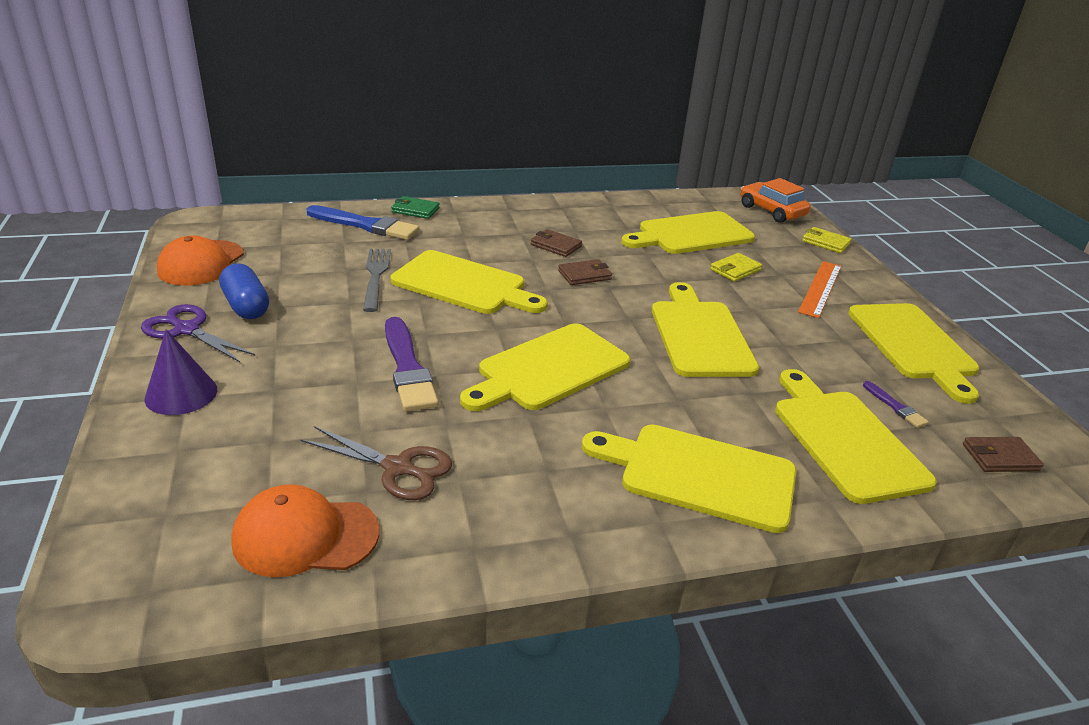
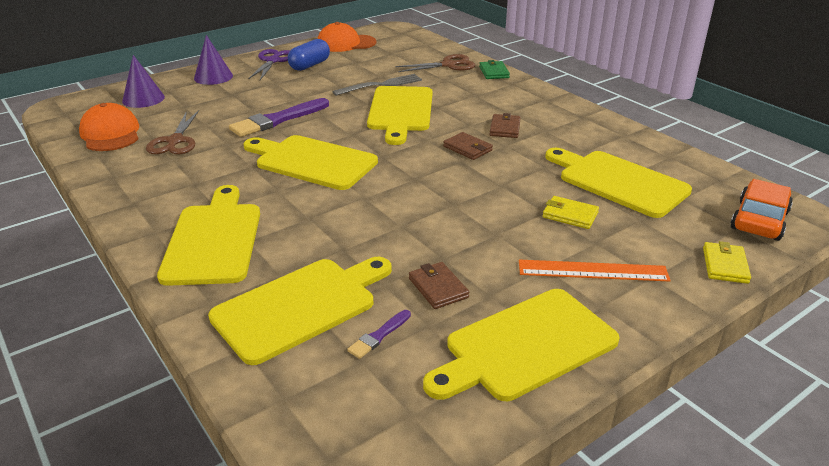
camera: 70 degrees right, 0 degrees up
blue brush [306,205,419,240] -> brown scissors [395,54,475,72]
yellow cutting board [652,282,759,377] -> none
brown wallet [963,437,1044,472] -> brown wallet moved to [409,262,469,309]
none -> purple cone [122,55,165,108]

